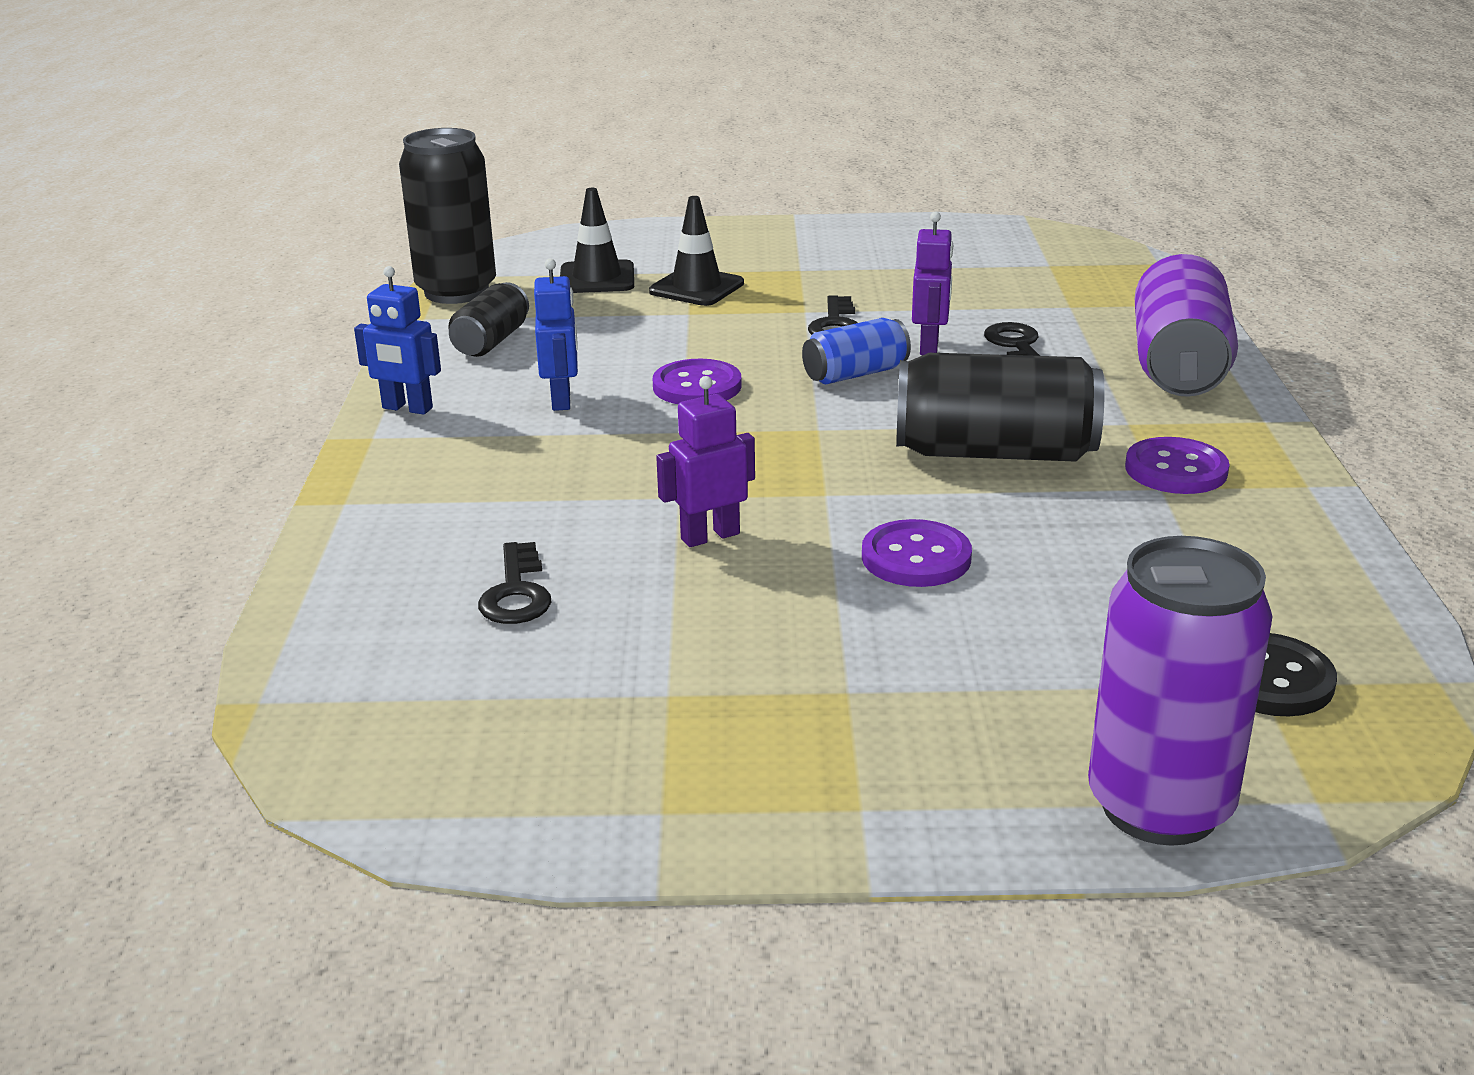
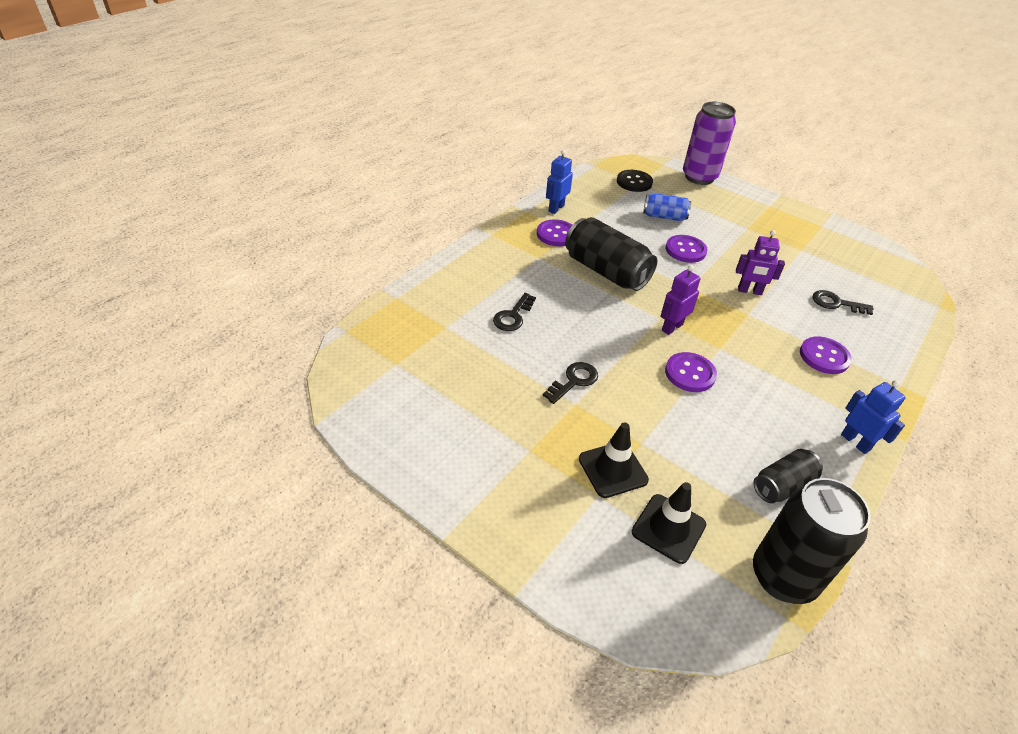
camera: 145 degrees left, 15 degrees up
black key [478,542,551,624] -> black key turned 105 degrees counterclockwise [813,290,873,315]
blue robot [534,259,578,411] -> blue robot moved to [546,150,573,214]
blue can [802,318,911,384] -> blue can moved to [643,193,691,221]
purple robot [912,211,953,355] -> purple robot moved to [660,265,701,335]
purple can [1135,254,1238,397] -> none
none -> purple button [800,336,852,374]

